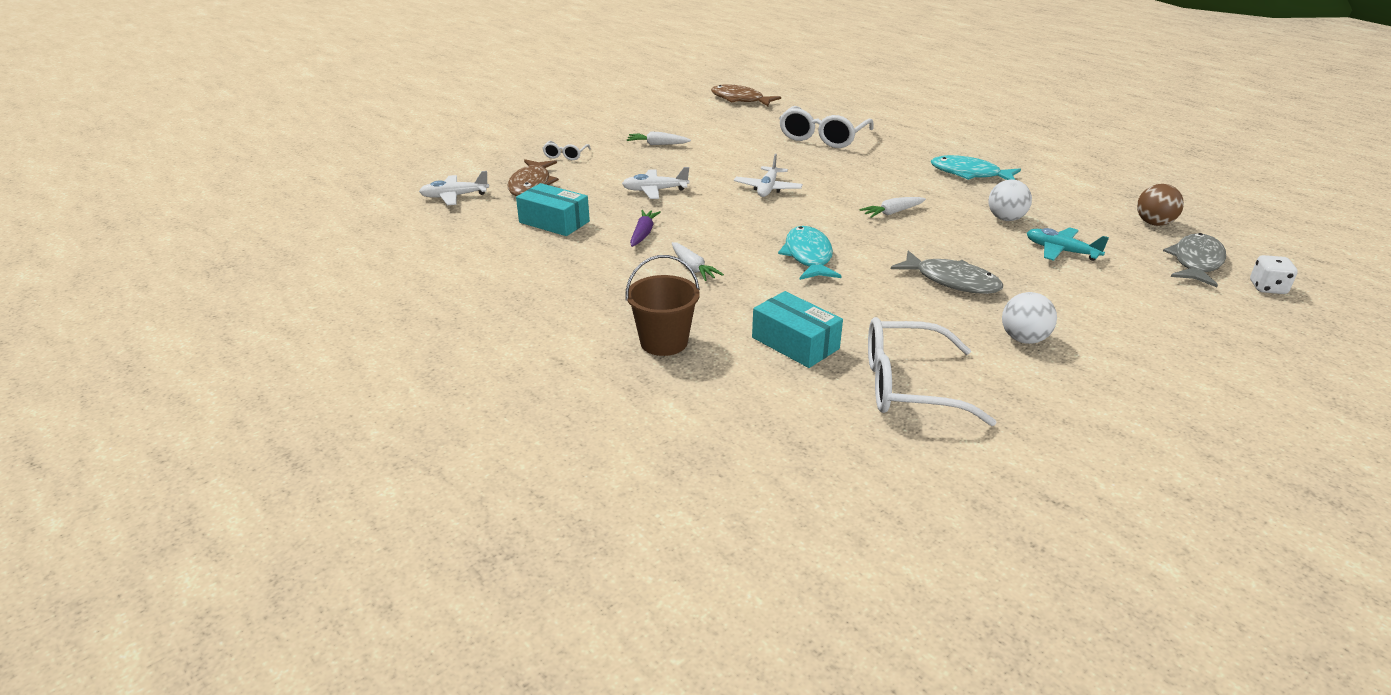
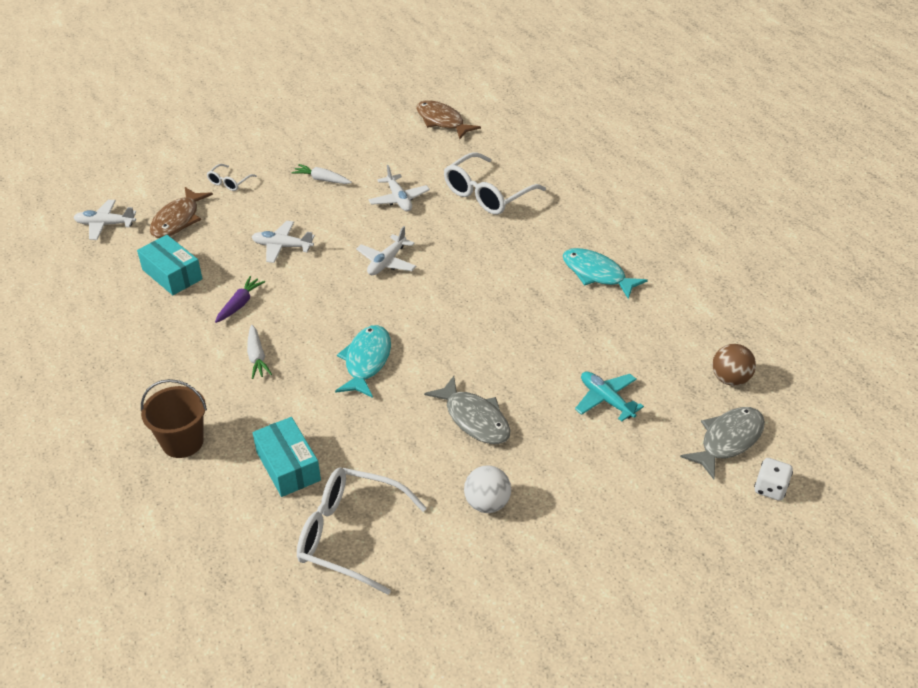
camera: 15 degrees right, 10 degrees up
white carrot [859,197,926,218] -> none
white ball [989,179,1032,221] -> none
none -> white plane [368,165,430,211]

